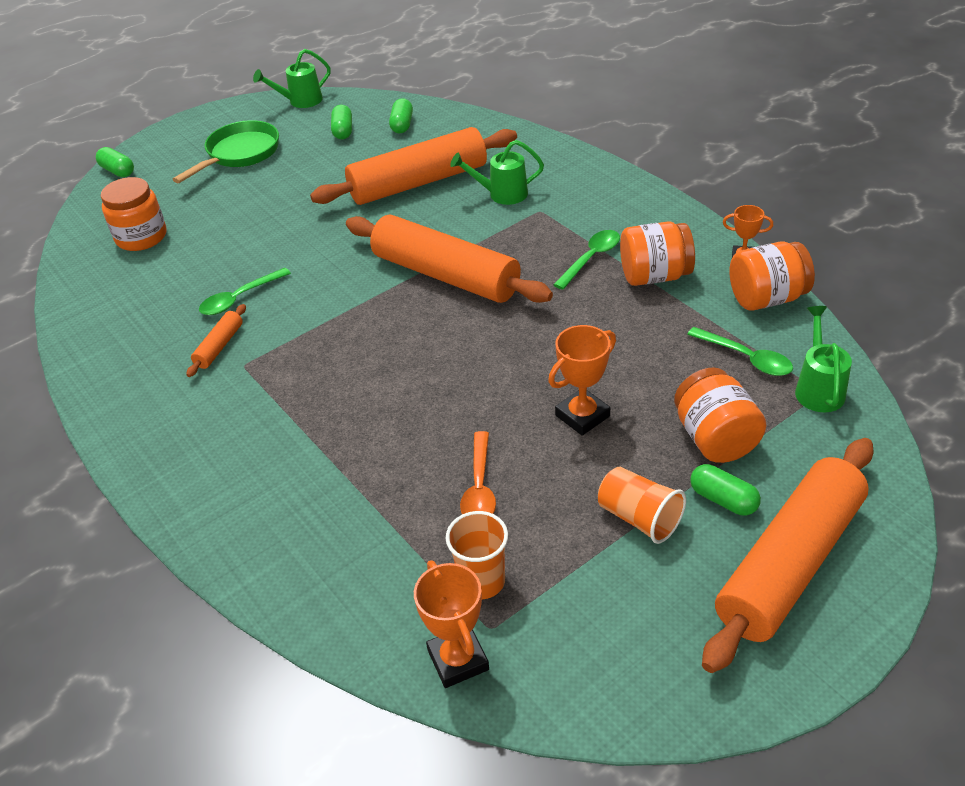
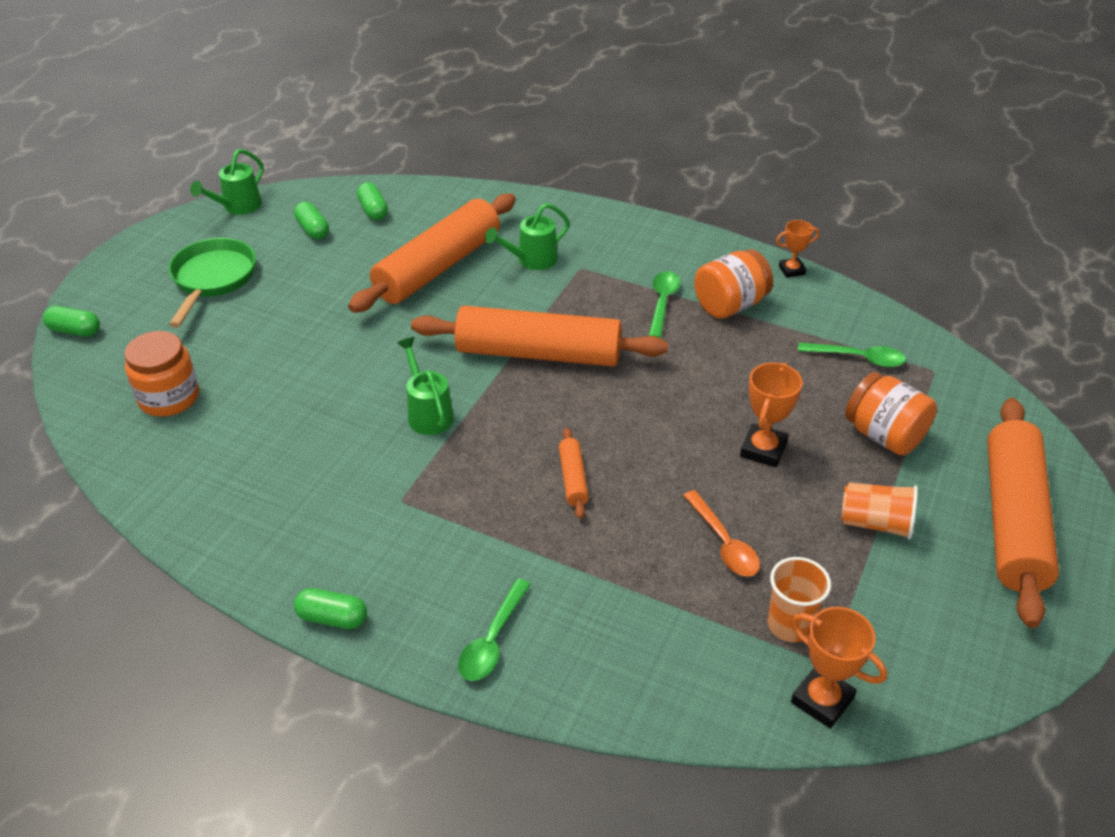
camera: 30 degrees left, 0 degrees up
orange rolling pin [186,304,246,377] -> orange rolling pin moved to [559,428,589,519]
green spoon [199,268,291,315] -> green spoon moved to [458,579,531,681]
green capsule [690,464,761,515] -> green capsule moved to [294,588,367,629]
orange jar [730,241,815,310] -> none
green watering can [795,306,852,412] -> green watering can moved to [397,337,454,435]

